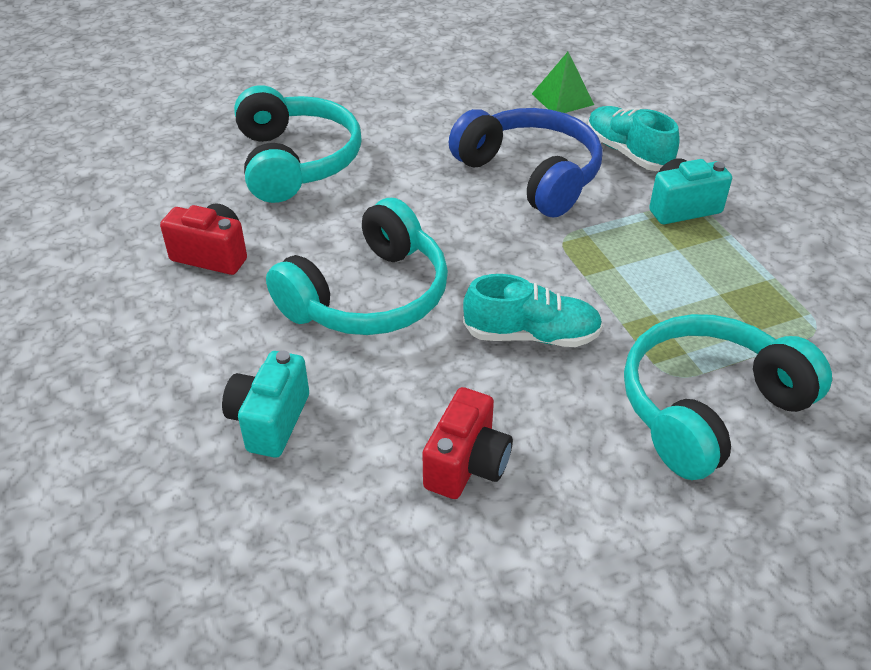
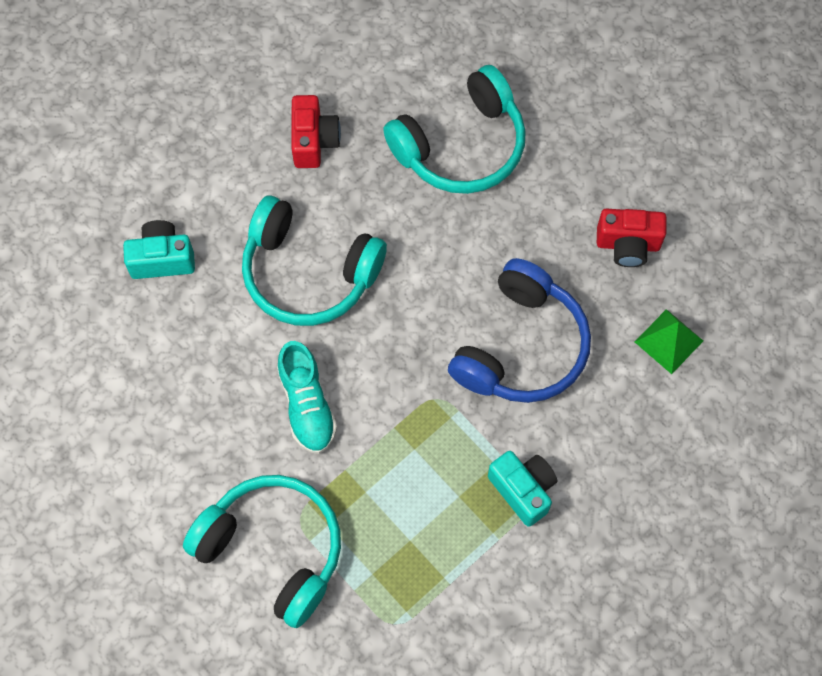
camera: 70 degrees right, 25 degrees up
red camera [423,387,513,499] -> red camera moved to [597,209,667,267]
turquoise shoe [588,106,680,171] -> none

